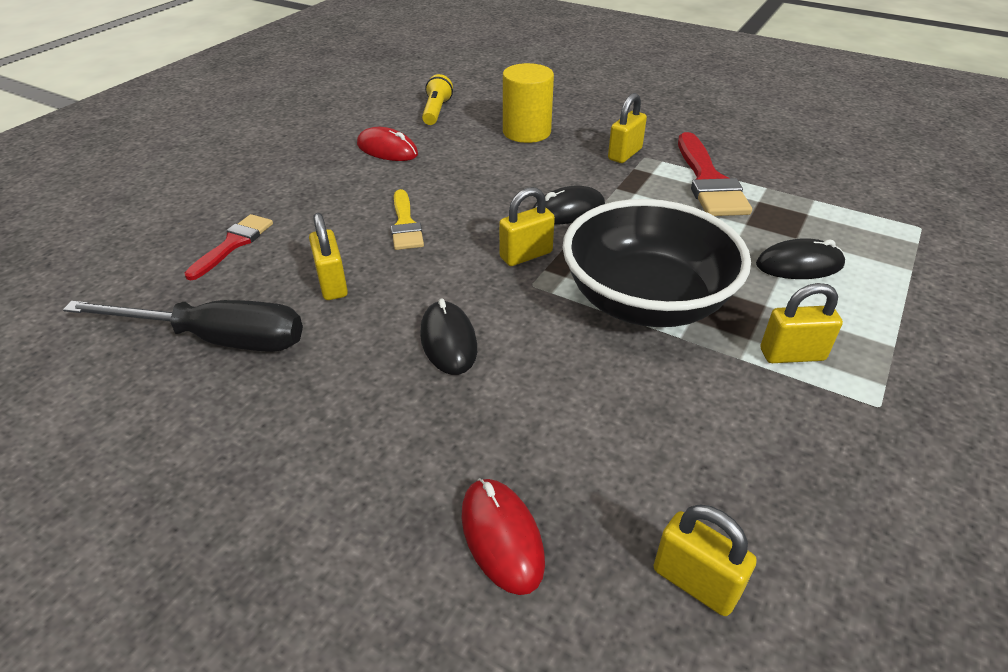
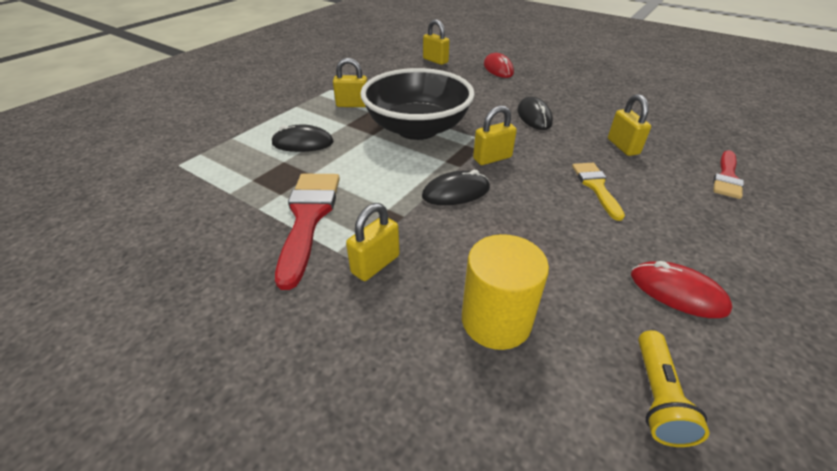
camera: 175 degrees left, 0 degrees up
black screwdriver [63,300,303,352] -> none

